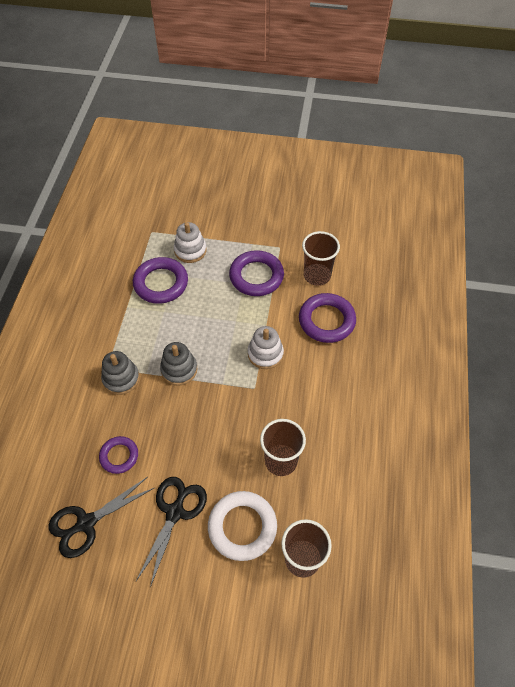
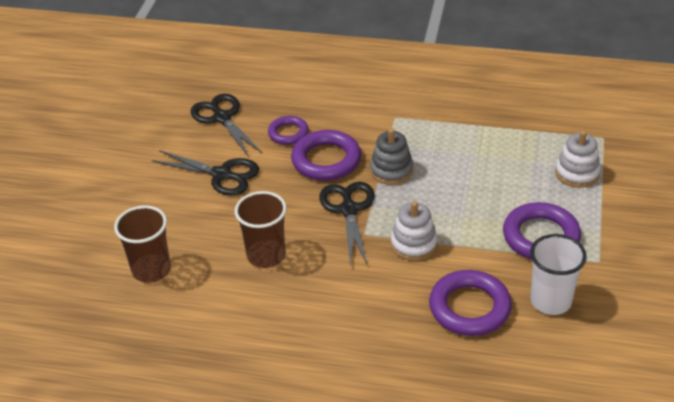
camera: 95 degrees right, 15 degrees down
grey stacking toy [101,351,140,395] -> none
purple ring [133,257,188,304] -> purple ring moved to [291,130,361,181]
white ring [208,491,277,561] -> none
brown cup [302,231,340,286] -> white cup [530,234,587,315]
none -> black scissors [319,182,375,266]

